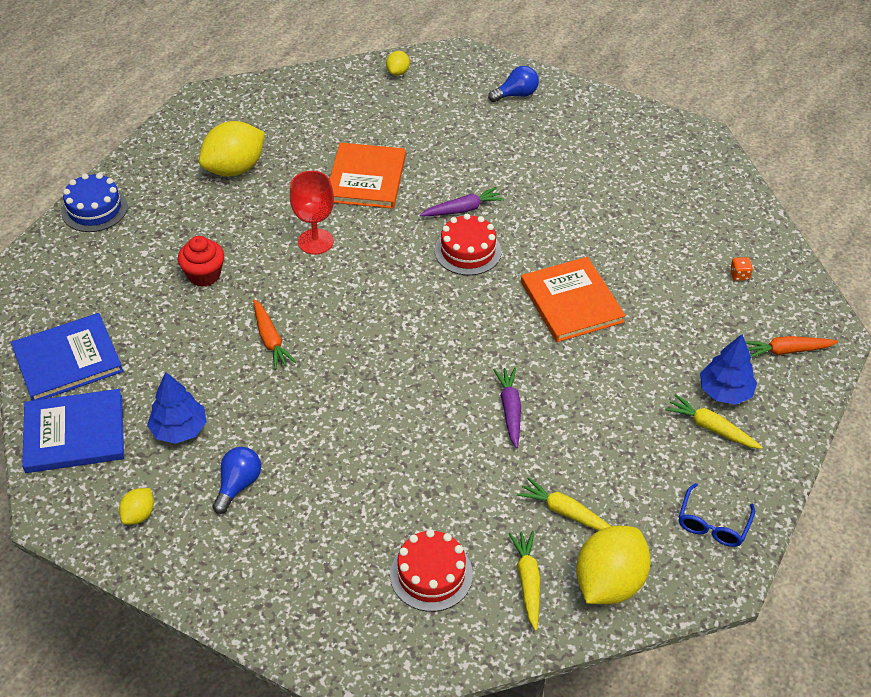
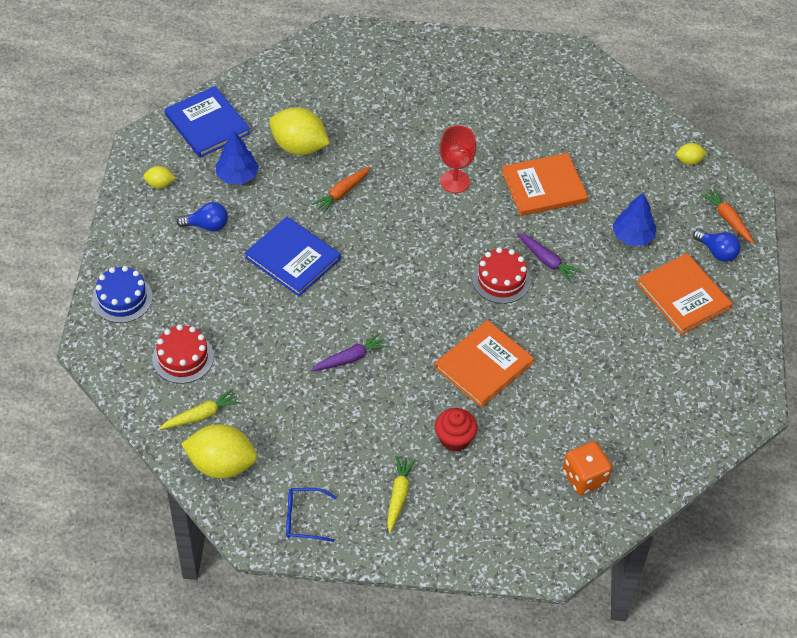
camera: 65 degrees right, 5 degrees up
blue book [11,313,123,401] -> blue book moved to [245,217,341,297]
blue cake [61,173,128,232] -> blue cake moved to [92,266,153,323]
red cupcake [178,236,224,287] -> red cupcake moved to [435,408,478,452]
yellow lemon [199,121,265,177] -> yellow lemon moved to [269,107,330,155]
yellow carrot [517,477,610,531] -> none
blue tree [700,334,757,404] -> blue tree moved to [612,193,656,246]
orange dice [730,257,753,281] -> orange dice [563,441,612,495], size x2.19
orange carrot [745,336,838,358] -> orange carrot moved to [701,188,755,244]
none -> orange book [637,253,733,335]

